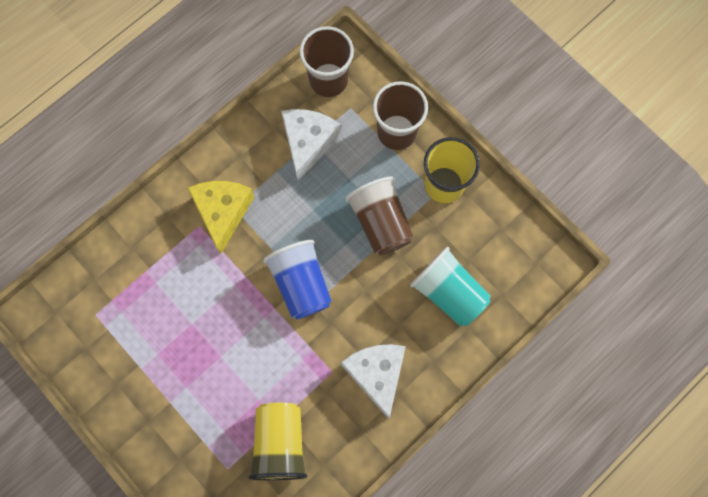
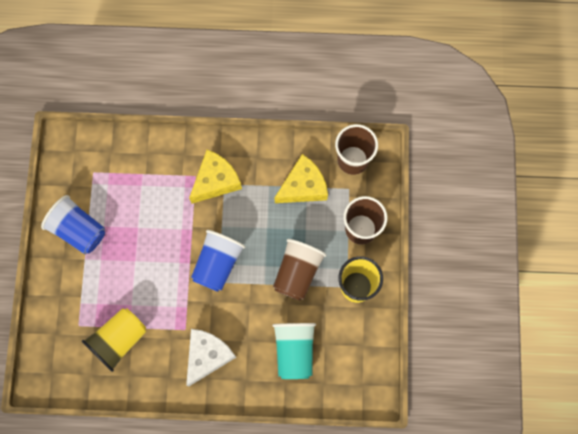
camera: 45 degrees right, 0 degrees up
white cheese [281,109,342,181] -> yellow cheese [275,154,328,203]
none -> blue cup [41,195,105,254]

